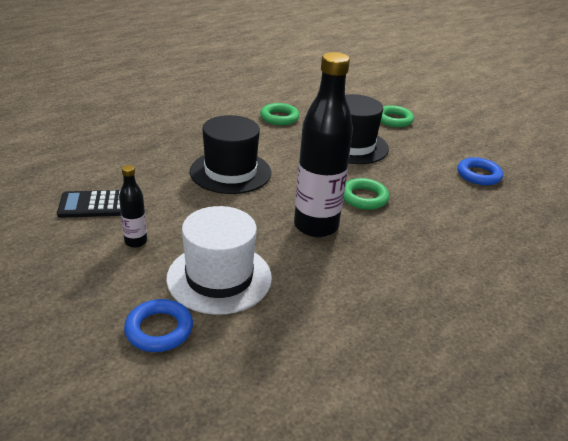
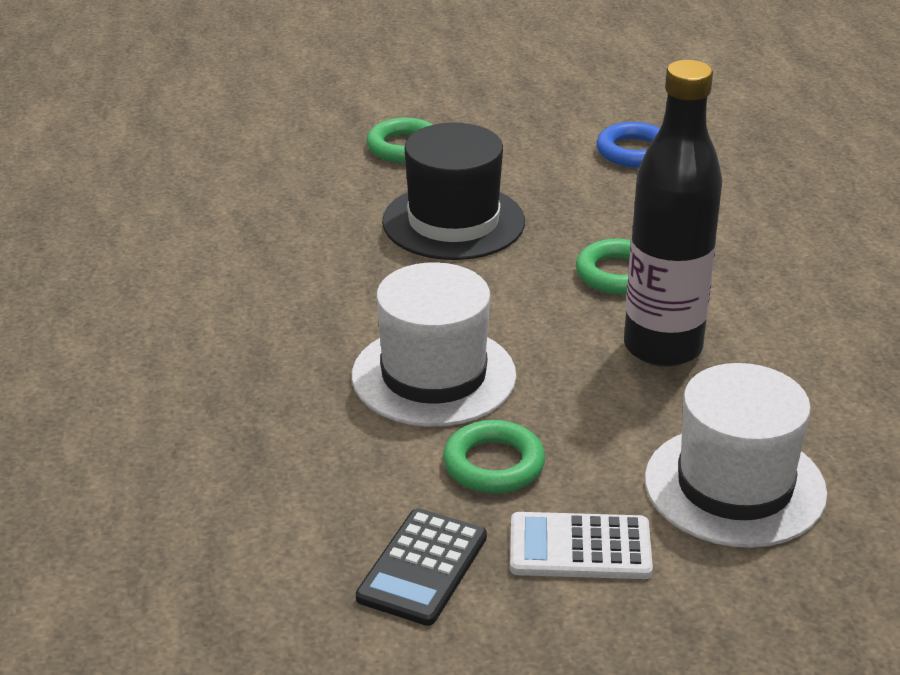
camera: 55 degrees left, 0 degrees up
black bottle [119,165,147,248] -> white calculator [510,512,653,579]
blue ring [124,299,193,352] -> none
black hat [190,115,271,194] -> white hat [352,262,516,427]
green ring [260,103,299,125] -> green ring moved to [443,420,545,493]

